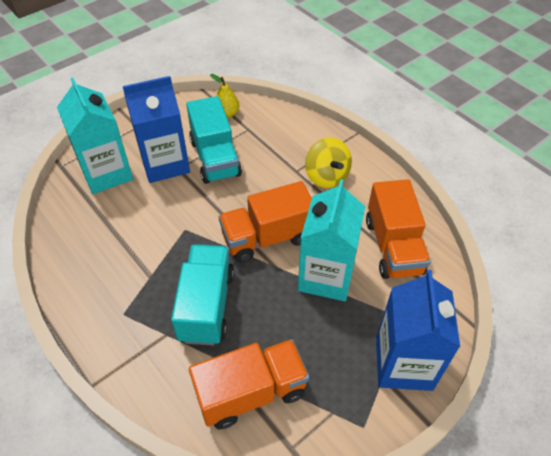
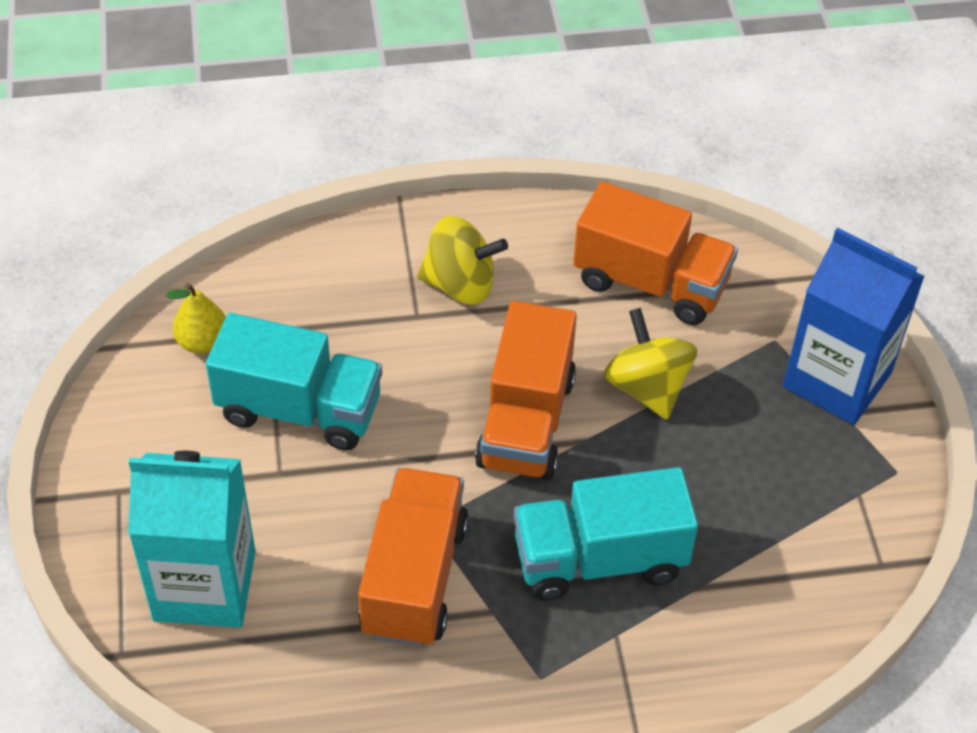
camera: 60 degrees left, 0 degrees up
blue carton [123,76,190,183] -> none
turquoise truck [171,244,234,345] -> turquoise truck turned 45 degrees counterclockwise [514,467,698,601]
orange truck [189,339,309,429] -> orange truck moved to [358,468,469,647]
turquoise carton [298,179,365,301] -> yellow spinning top [604,308,697,420]

